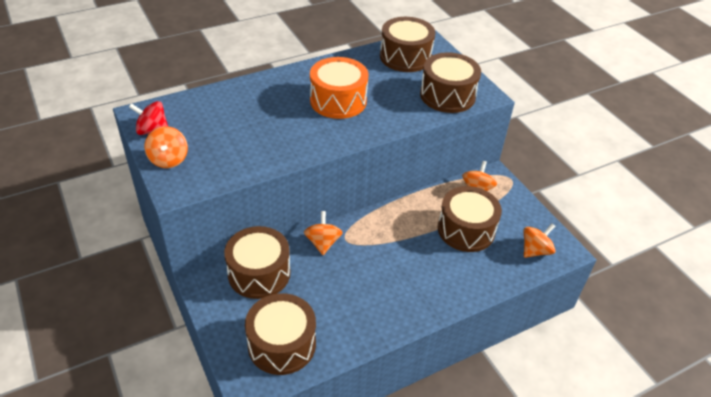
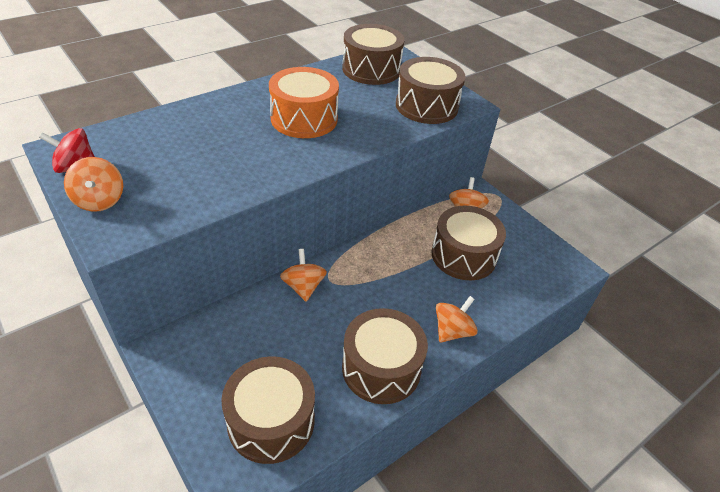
camera: 10 degrees left, 0 degrees up
brown drum [224,226,291,299] -> brown drum moved to [342,308,428,404]
orange spinning top [524,223,555,258] -> orange spinning top moved to [436,296,478,343]

